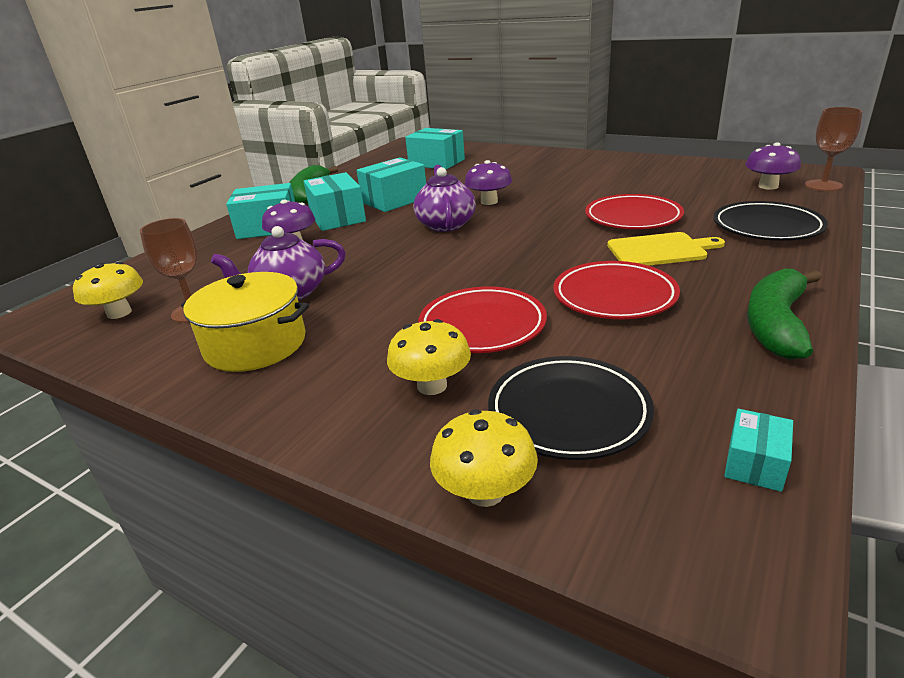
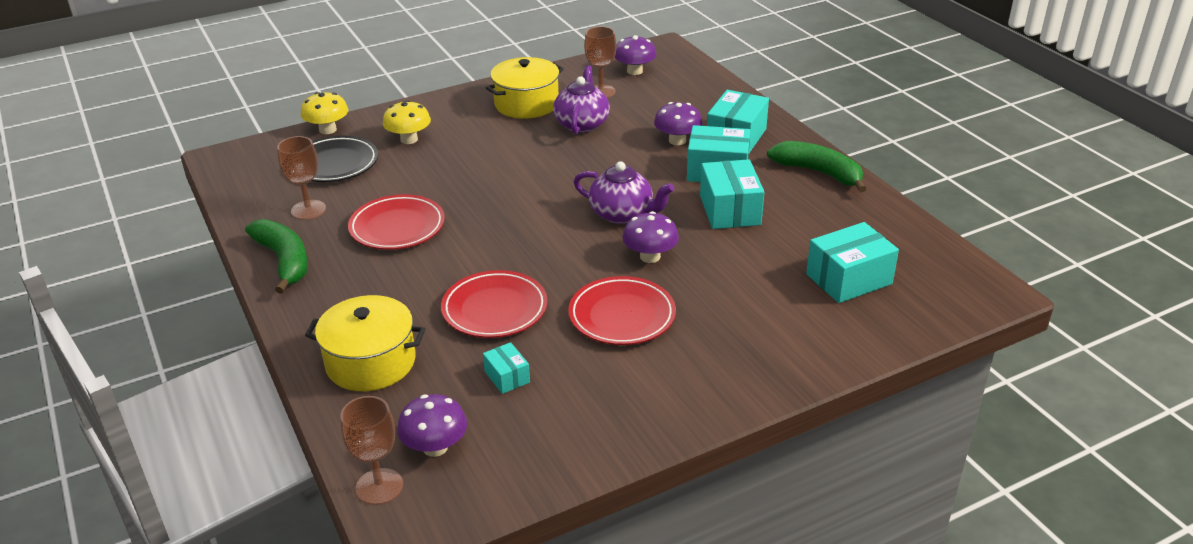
camera: 120 degrees right, 5 degrees up
yellow mushroom [73,262,143,319] -> purple mushroom [615,35,657,75]
red plate [418,286,547,353] -> red plate moved to [568,276,676,345]
yellow cutting board [607,232,725,266] -> none
black plate [713,201,828,241] -> yellow pot [305,295,425,391]
turquoise box [724,409,793,492] -> turquoise box moved to [483,342,530,394]
none -> brown goblet [277,136,326,220]

